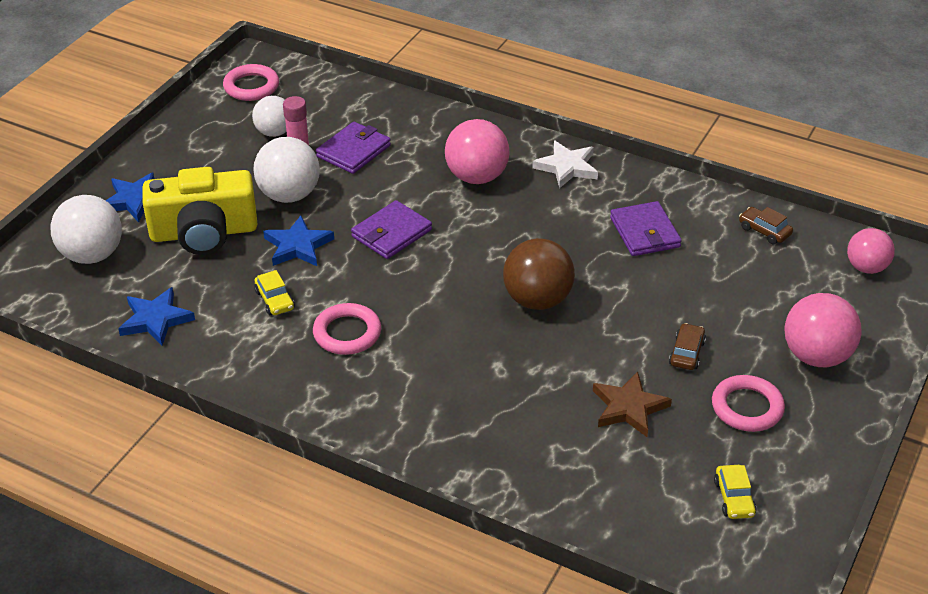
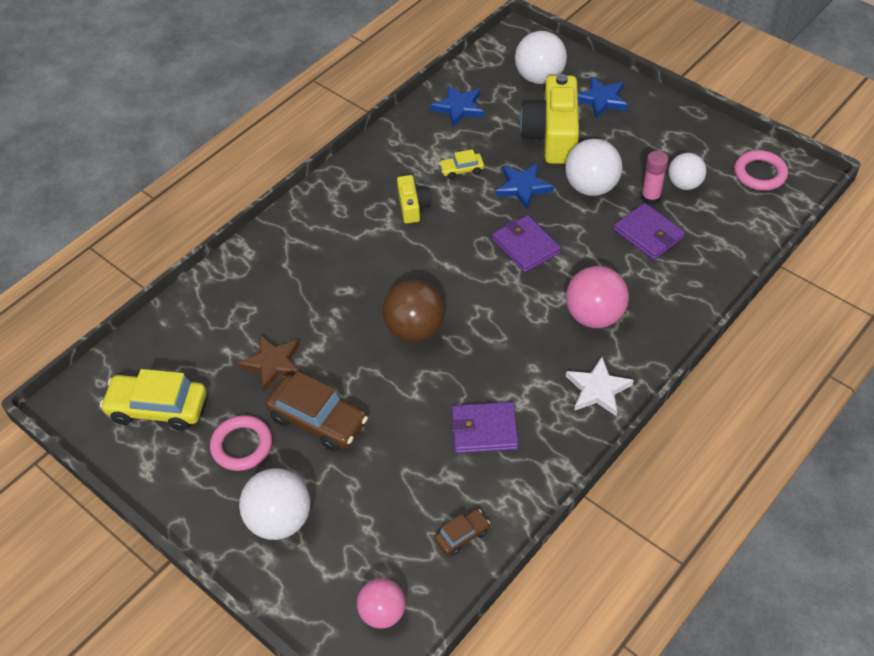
camera: 105 degrees right, 10 degrees up
pink ring [313,303,381,355] -> yellow camera [397,175,430,224]
brown car [669,323,706,370] -> brown car [265,371,368,451], size x1.96
yellow car [714,465,756,519] -> yellow car [100,369,206,431], size x1.96
pink ball [784,293,862,367] -> white ball [239,468,310,540]

